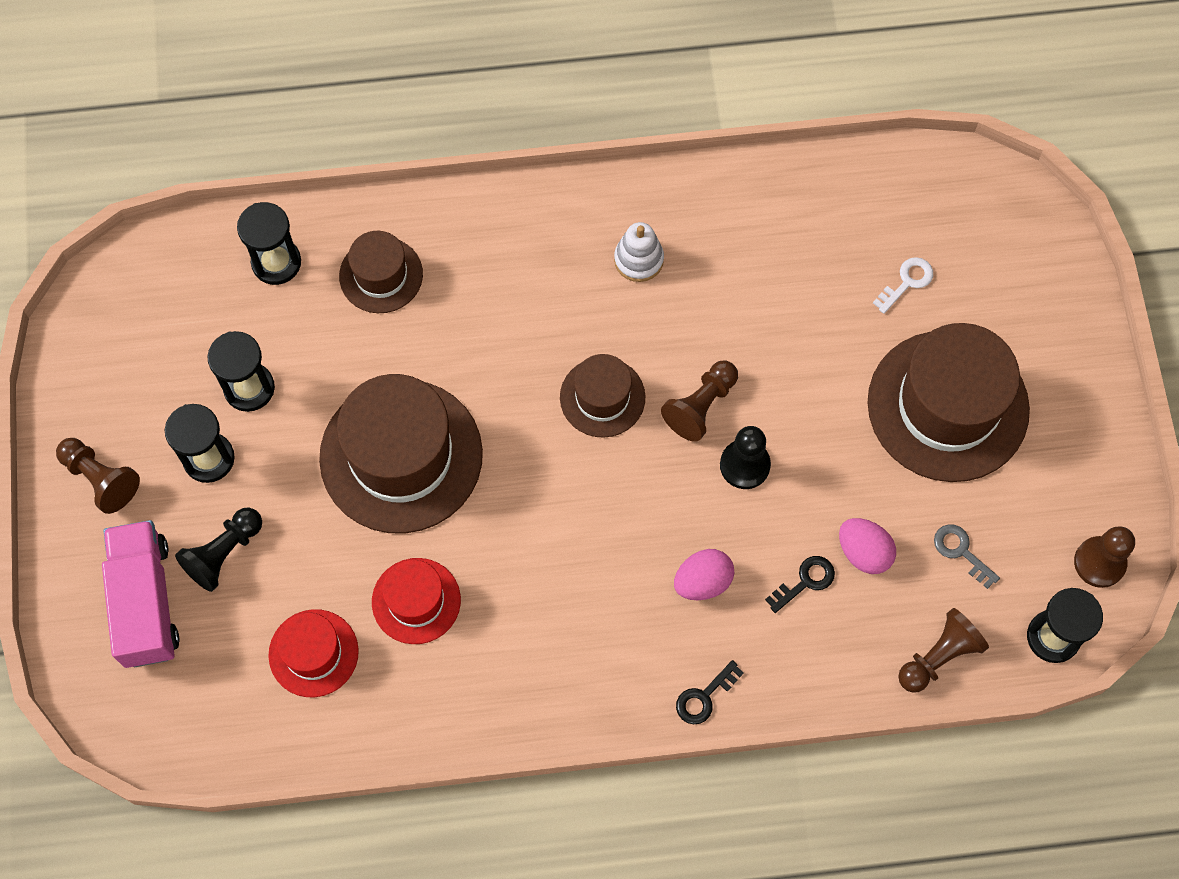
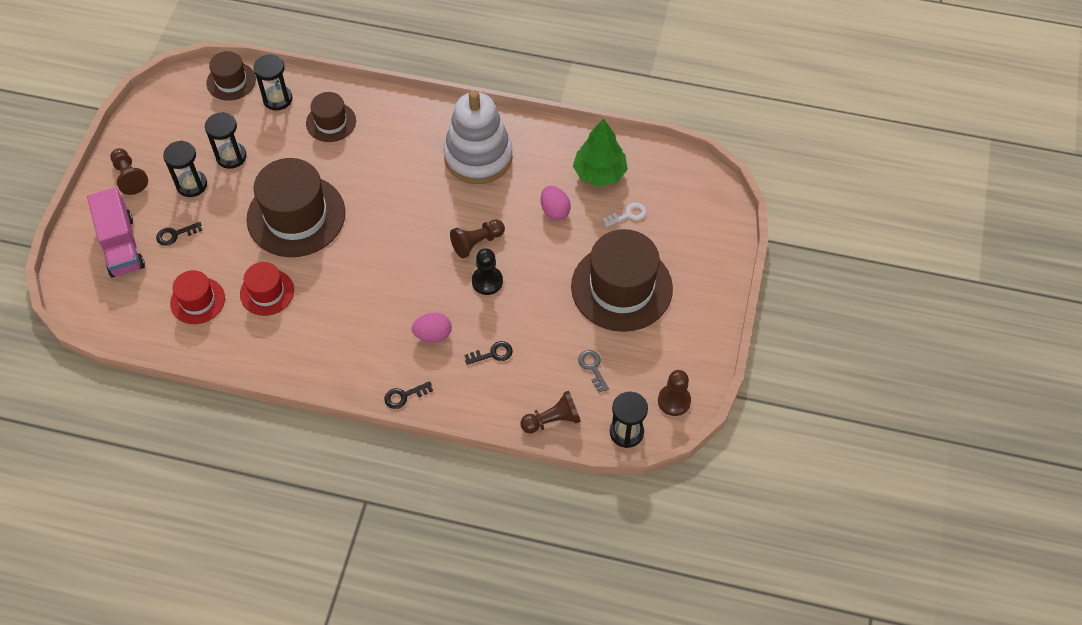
camera: 20 degrees right, 10 degrees down
pink truck [102,520,180,668] -> pink truck turned 150 degrees clockwise [87,187,145,277]
black pawn [175,507,262,592] -> black key [156,222,202,246]
brown hat [560,354,646,438] -> brown hat moved to [206,51,256,101]
white stacking toy [614,222,664,282] -> white stacking toy [443,90,512,184], size x2.26
pink egg [839,518,896,574] -> pink egg moved to [541,185,571,220]
none -> green tree [573,118,628,187]

